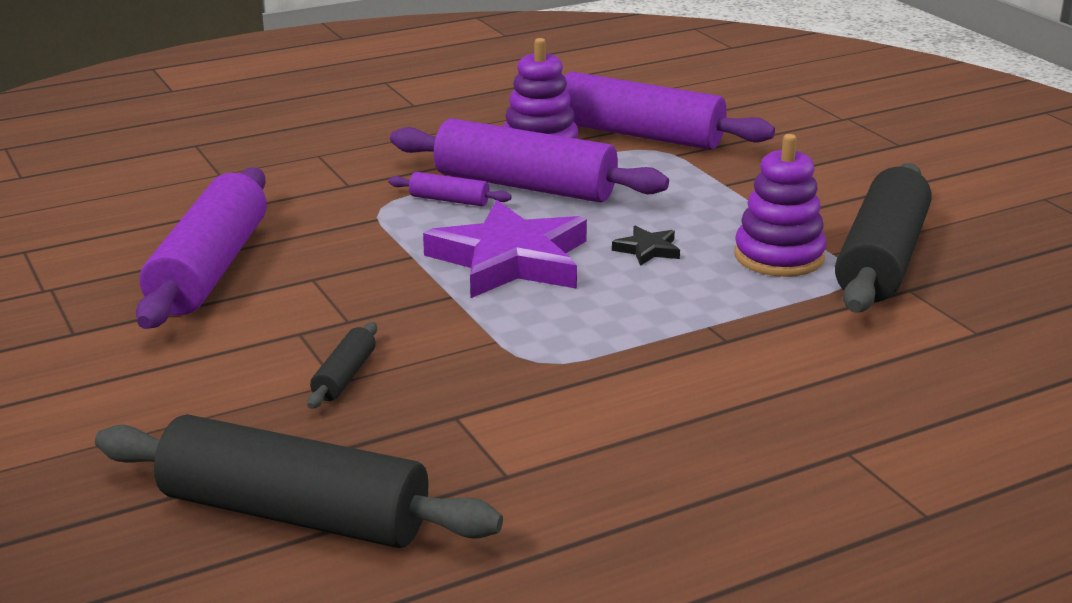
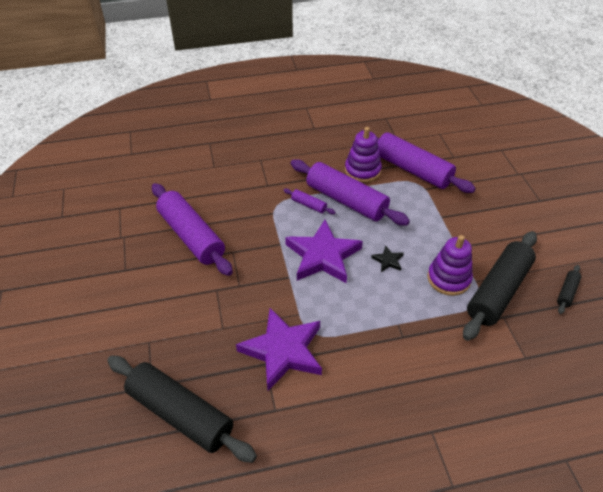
camera: 15 degrees right, 20 degrees up
purple rolling pin [136,167,267,329] -> purple rolling pin turned 60 degrees counterclockwise [152,183,233,276]
black rolling pin [307,322,377,409] -> black rolling pin moved to [557,265,581,314]
none -> purple star [236,308,322,391]

